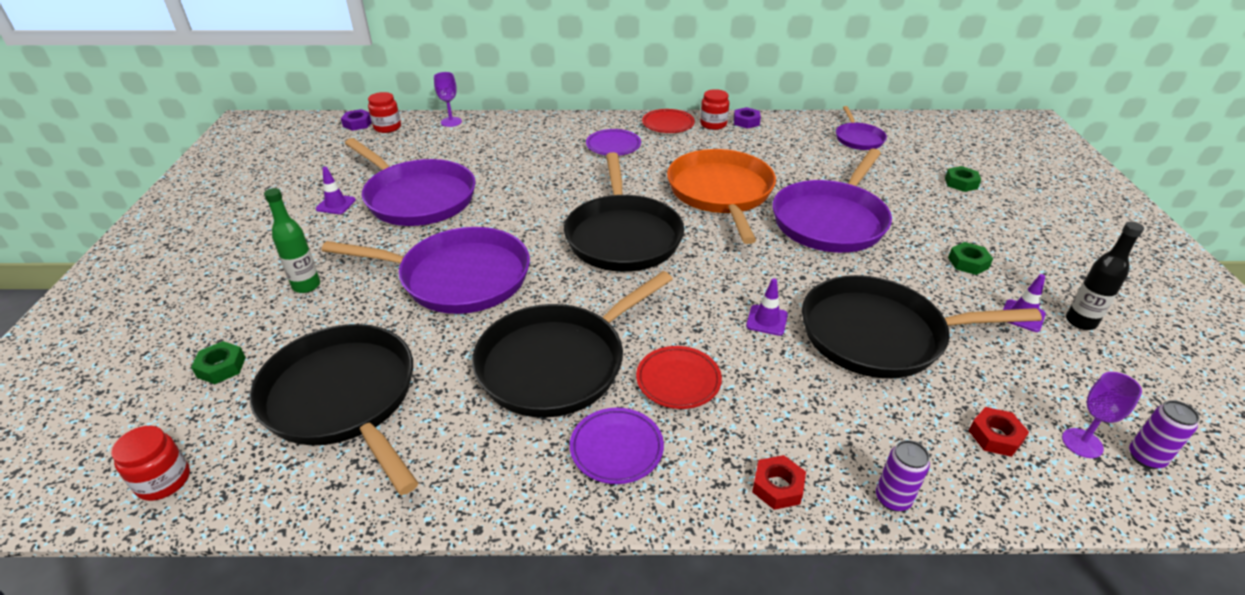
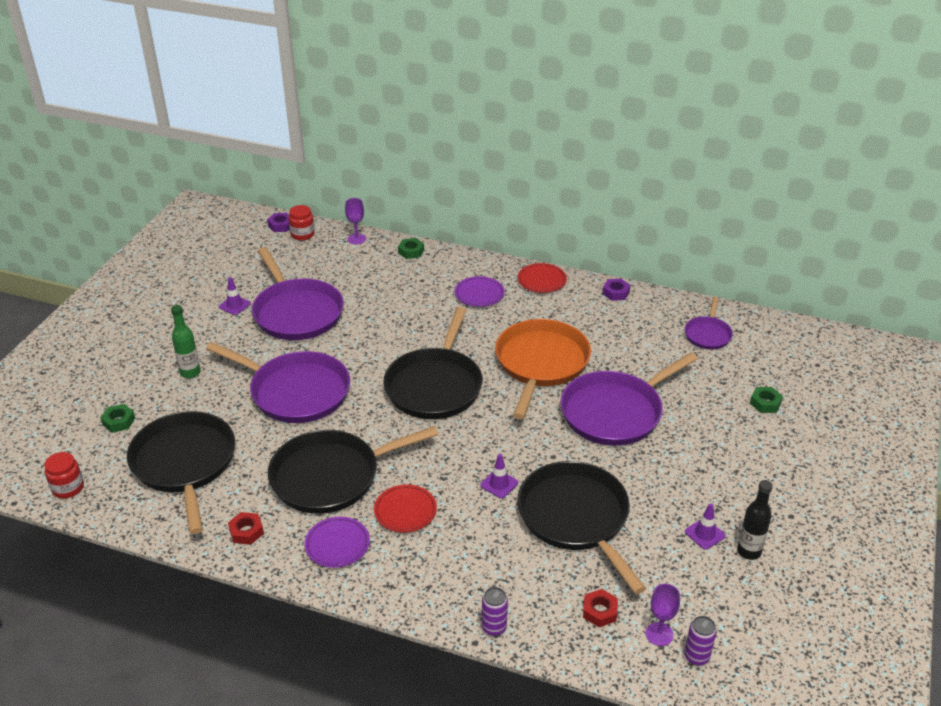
camera: 20 degrees right, 0 degrees up
red jar [700,89,729,130] -> none
red nut [752,455,806,510] -> red nut moved to [228,512,264,545]
black pan [802,275,1042,379] -> black pan turned 45 degrees clockwise [517,461,646,594]
green nut [948,242,993,275] -> green nut moved to [398,238,424,259]

